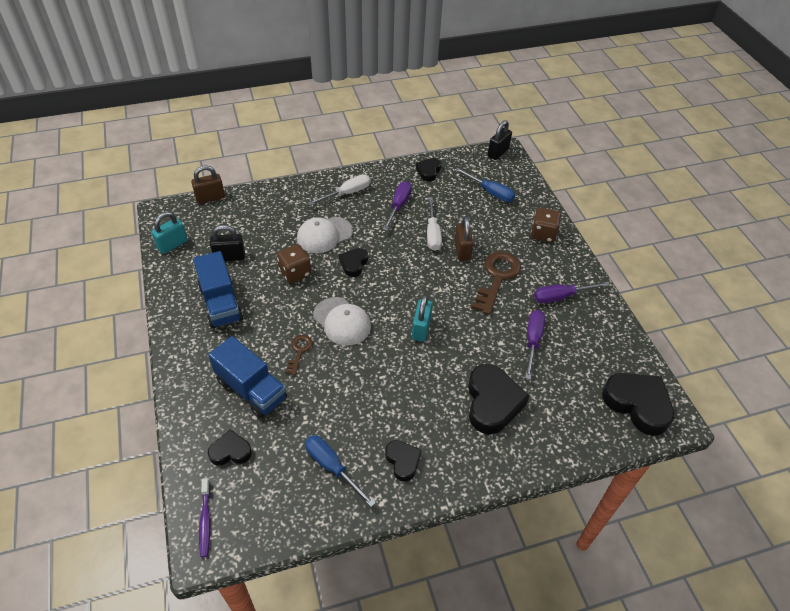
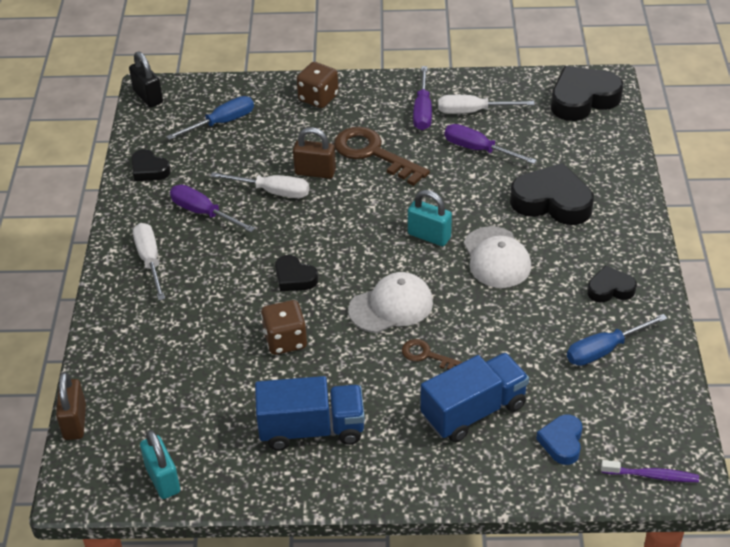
camera: 70 degrees left, 5 degrees down
black heart [208,430,252,466] -> blue heart [536,414,582,465]
black padlock [210,225,245,261] -> none
white cap [297,217,353,253] -> white cap moved to [464,226,531,288]
none -> white screwdriver [438,95,535,114]

